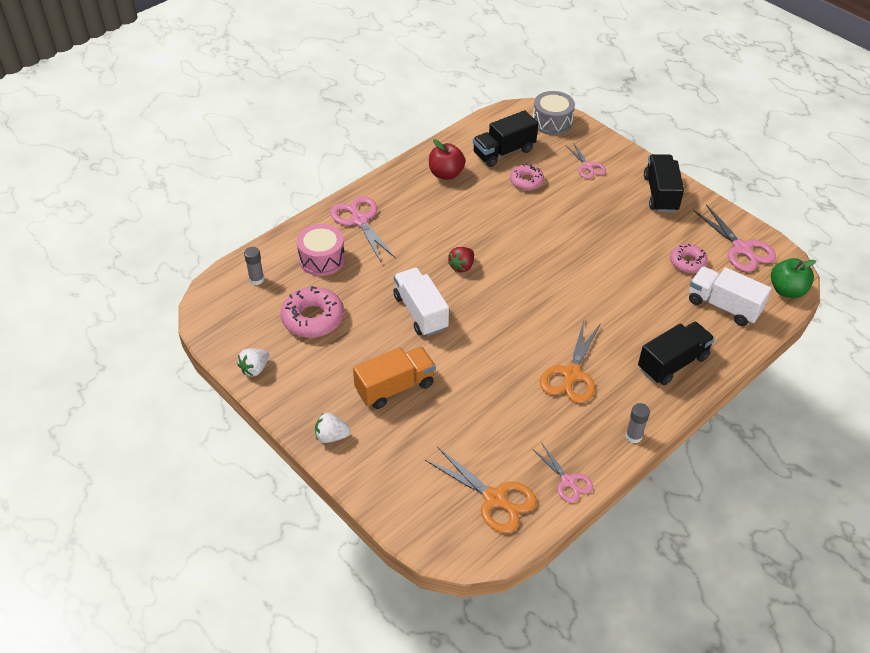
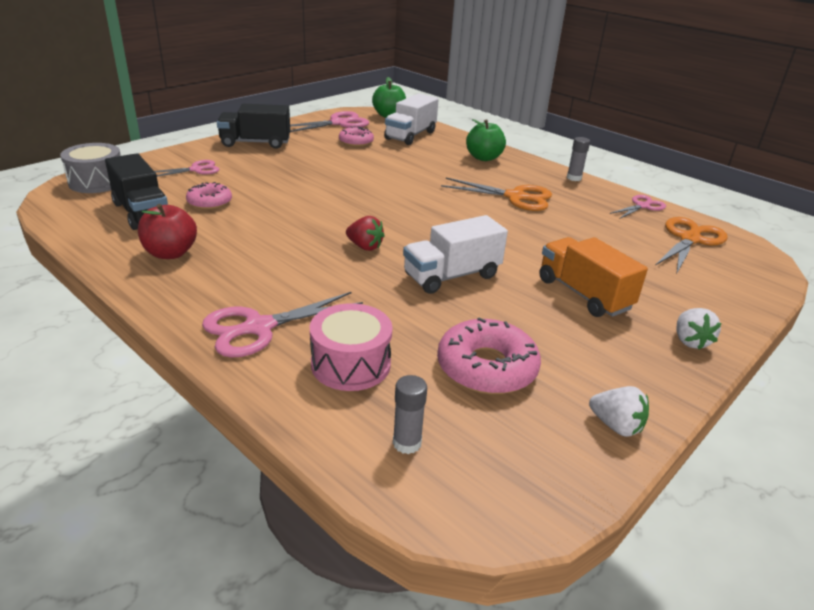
camera: 95 degrees left, 15 degrees down
black truck [638,321,715,385] -> green apple [466,119,506,161]

